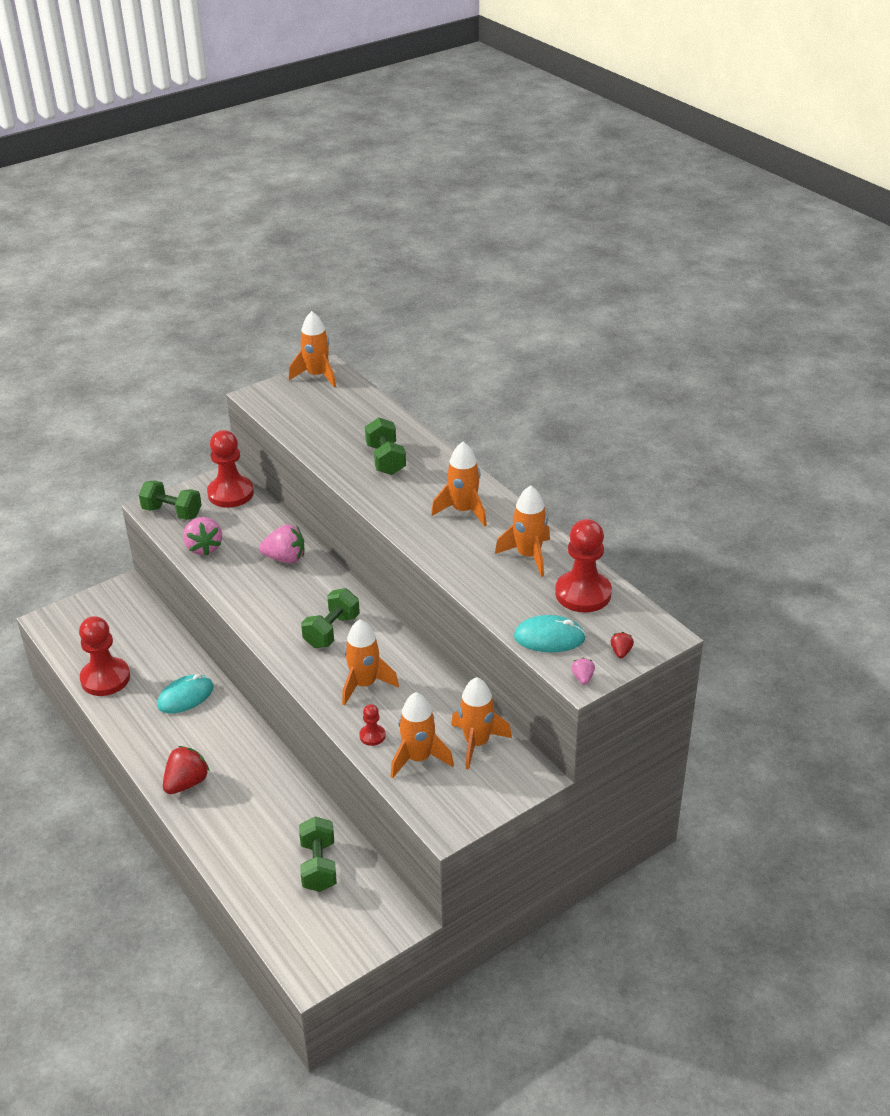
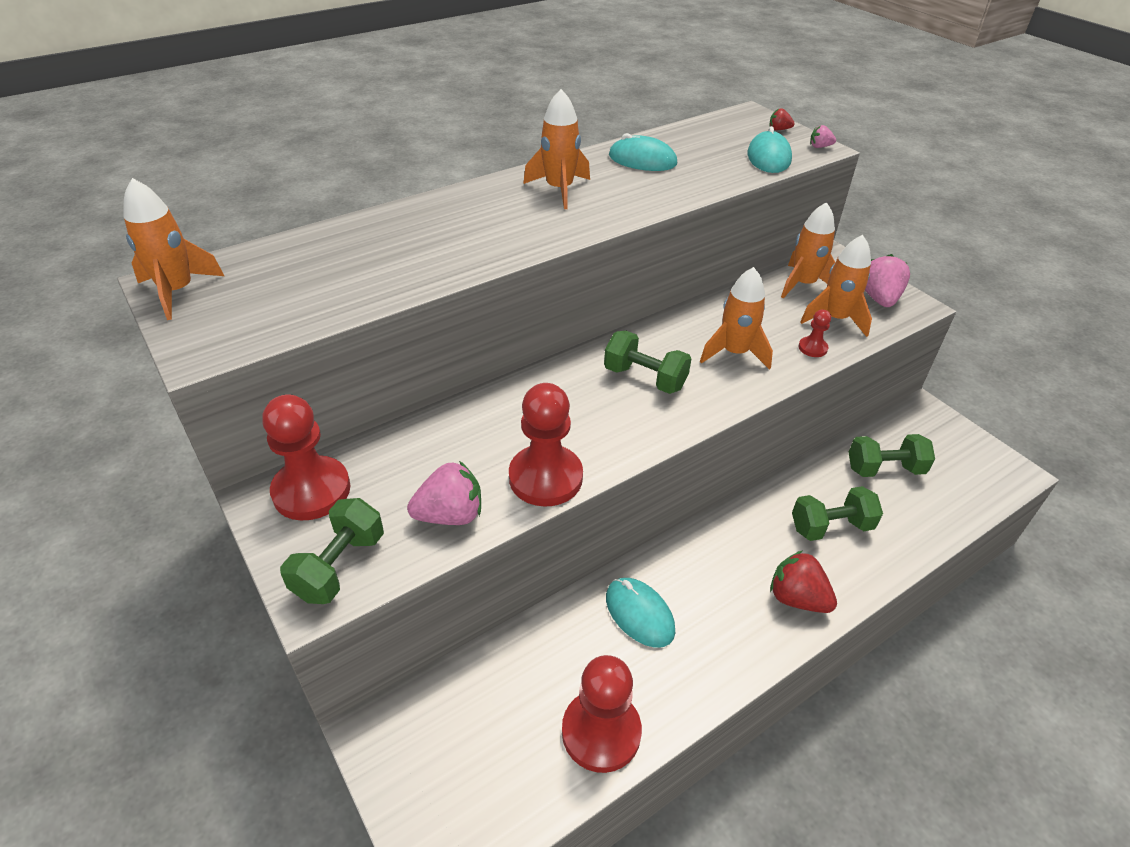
camera: 90 degrees left, 5 degrees up
pink strawberry [259,524,304,564] -> pink strawberry moved to [865,254,910,307]
green dumbbell [365,417,406,475] -> green dumbbell moved to [792,486,883,541]
orange rocket [495,485,550,577] -> turquoise mouse [609,133,677,171]
red pawn [555,519,612,612] -> red pawn moved to [509,383,583,507]

